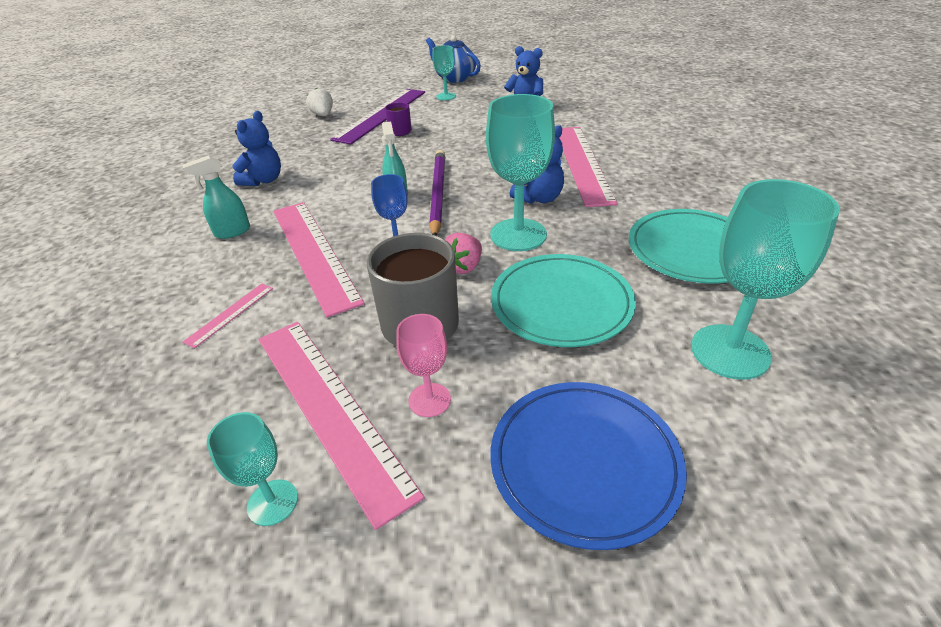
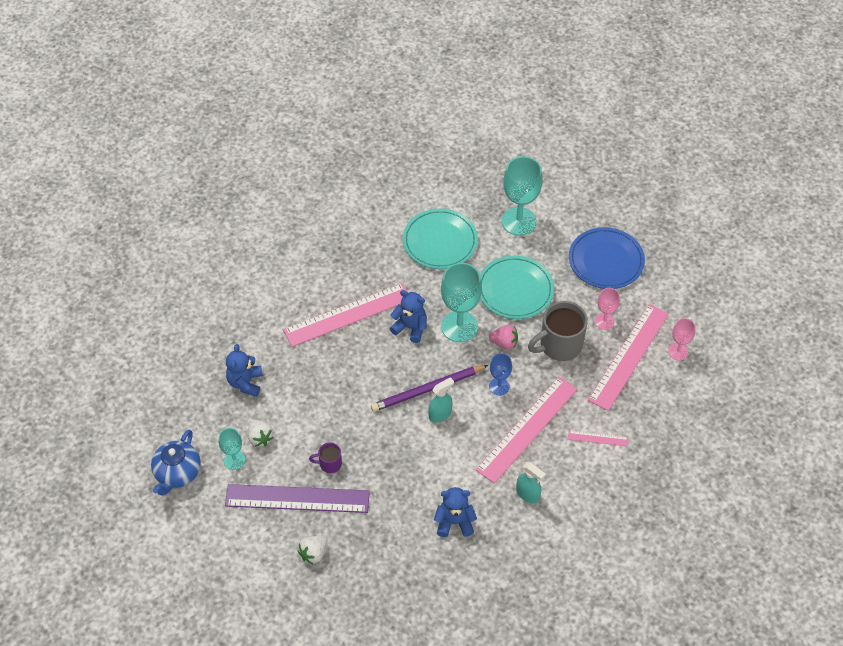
camera: 115 degrees left, 15 degrees up
turquoise goblet [207,412,298,526] -> pink goblet [668,318,696,360]
none -> white strawberry [248,420,274,447]

